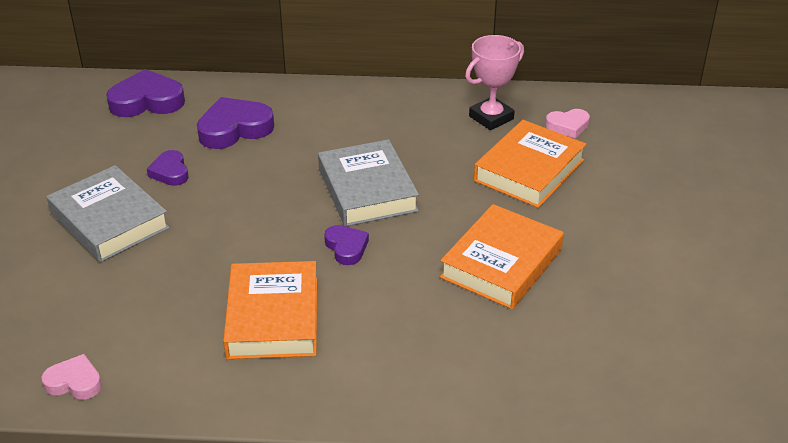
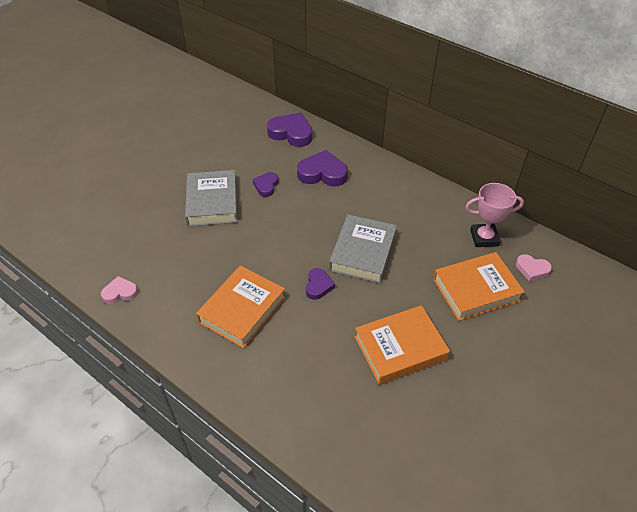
camera: 35 degrees right, 10 degrees up
pink heart [41,354,102,400] -> pink heart turned 60 degrees counterclockwise [101,276,138,304]

